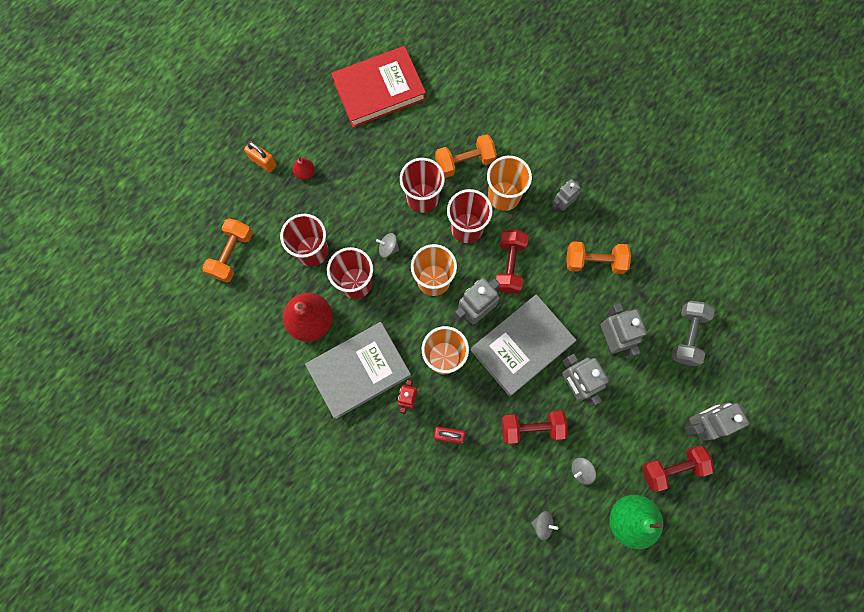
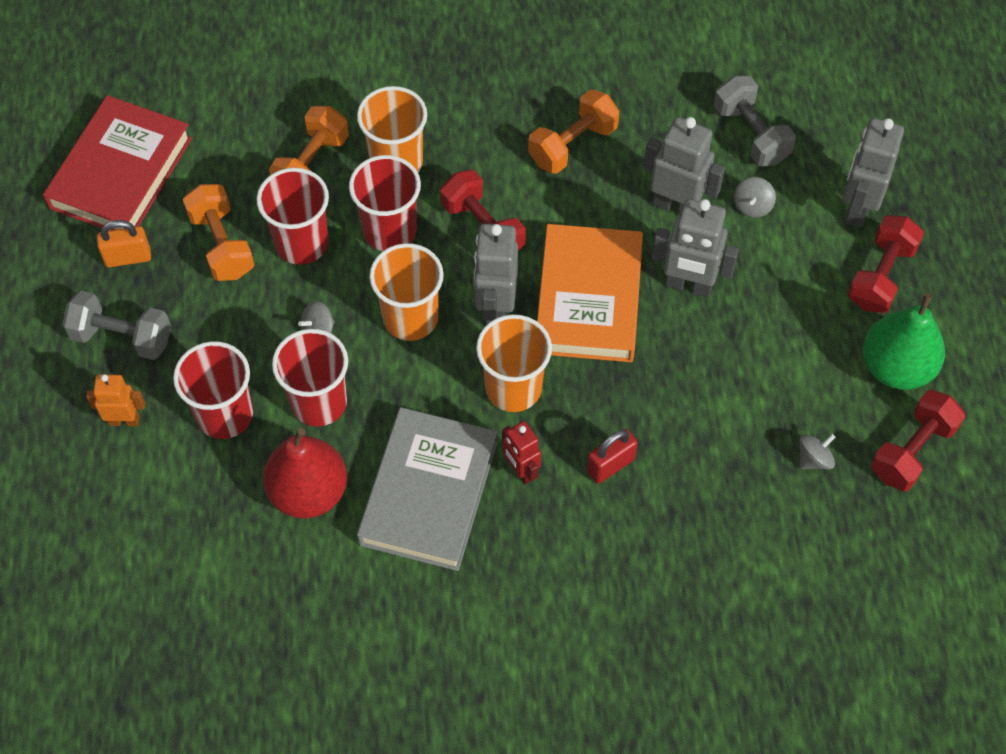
camera: 45 degrees left, 15 degrees down
orange dumbbell [202,218,253,283] -> orange dumbbell moved to [183,184,254,281]
orange padlock [244,142,277,172] -> orange padlock moved to [97,220,151,268]
red pear [293,156,315,180] -> grey dumbbell [62,291,171,360]
grey book [471,294,576,396] -> orange book [537,224,643,362]
red dumbbell [501,411,568,444] -> red dumbbell moved to [871,390,966,491]
grey robot [552,179,580,213] -> none
grey spinning top [571,458,596,485] -> grey spinning top moved to [734,177,776,218]
none -> orange robot [86,374,145,426]

